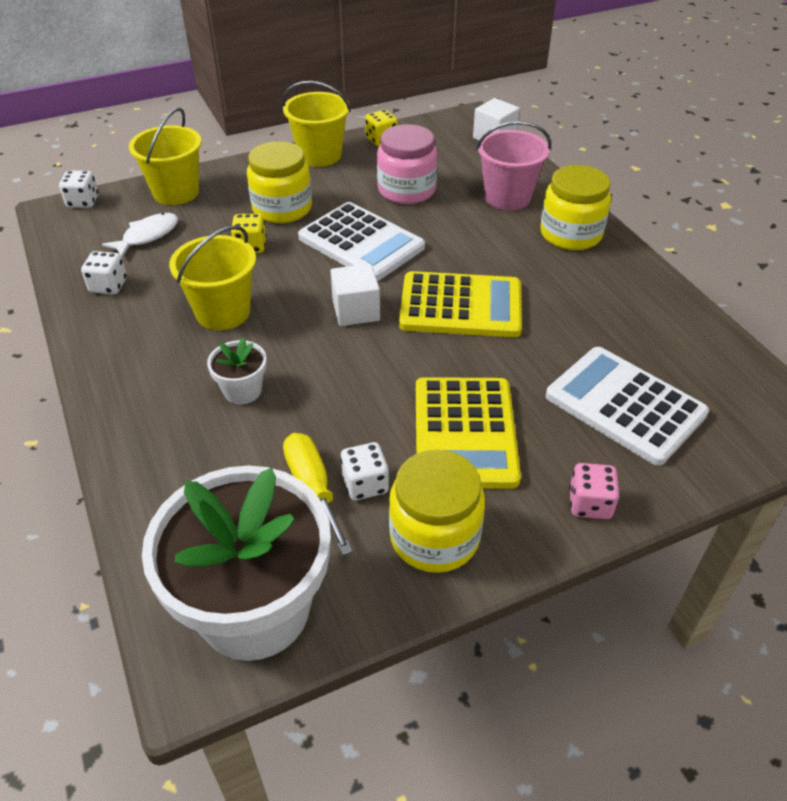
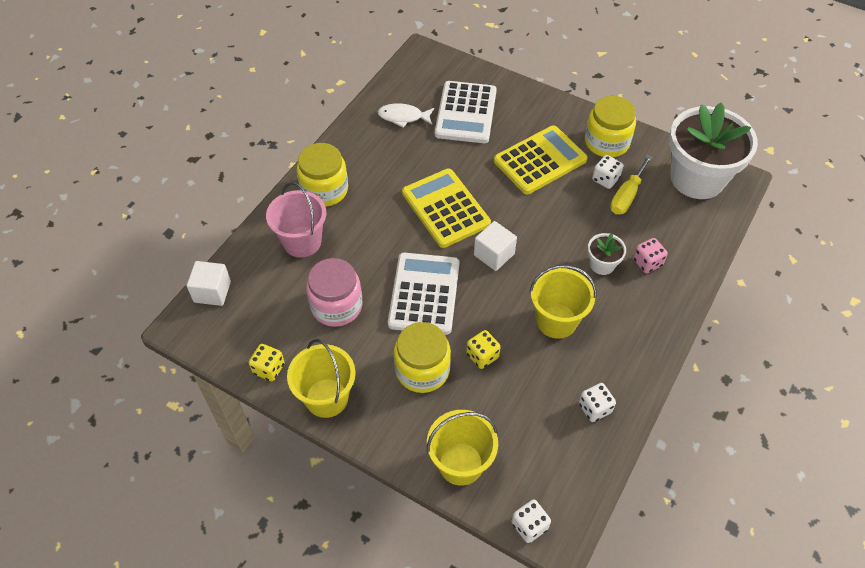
camera: 125 degrees left, 10 degrees up
white fish [102,213,178,257] -> white fish moved to [378,103,434,128]
pink dice [569,463,620,519] -> pink dice moved to [633,238,668,273]

